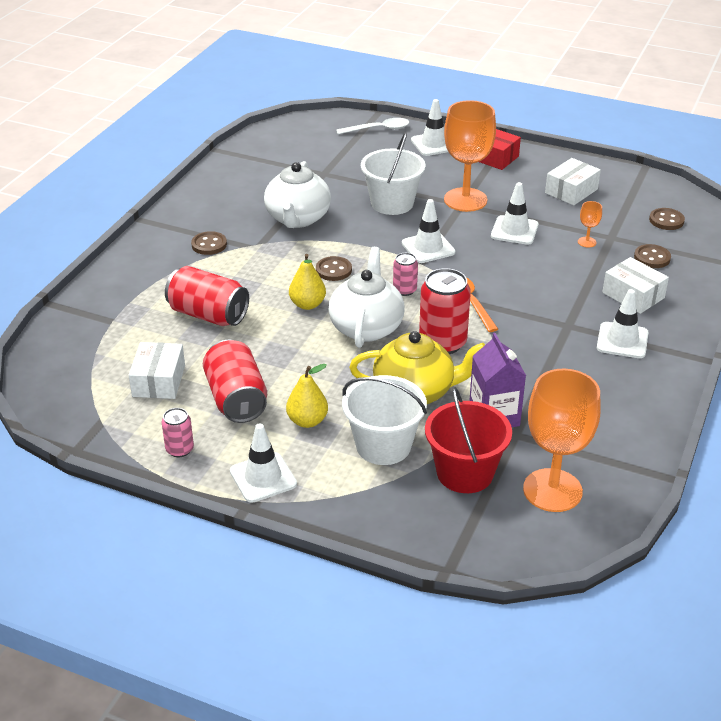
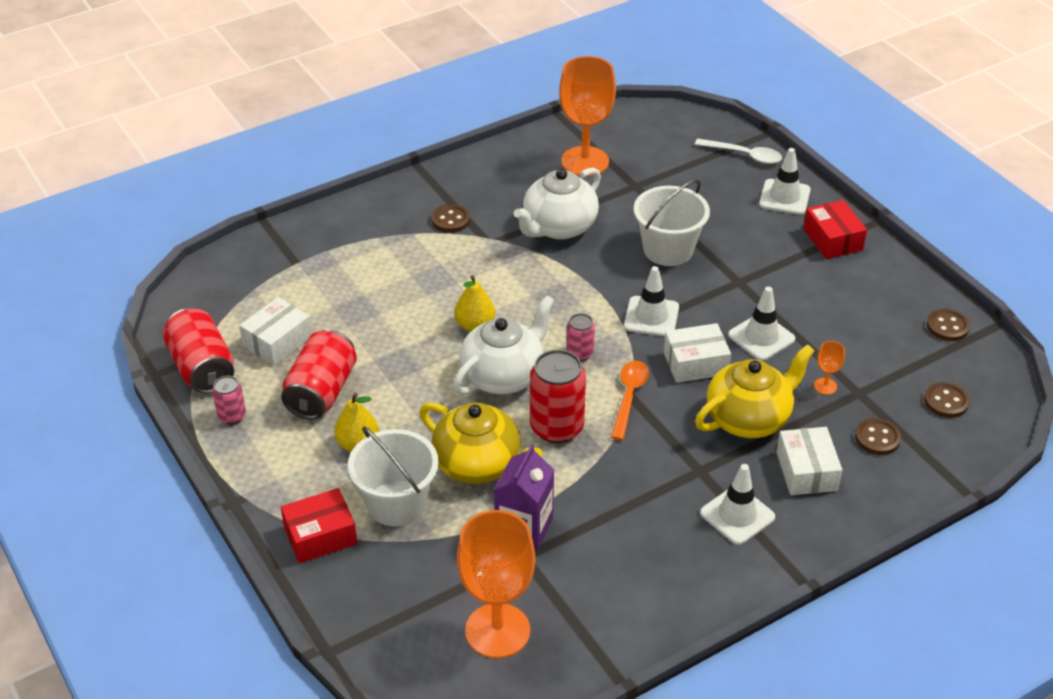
camera: 35 degrees right, 5 degrees up
red can [165,266,249,326] -> red can moved to [162,308,234,394]
white traffic cone [230,423,297,503] -> none
brown button [316,256,352,281] -> brown button moved to [927,309,970,341]
red bucket [425,387,512,493] -> none
orange goblet [444,100,496,212] -> orange goblet moved to [559,56,616,176]
white box [545,158,601,205] -> white box moved to [664,323,731,383]
none -> red box [281,488,357,563]
none -> yellow teapot [695,344,814,438]

